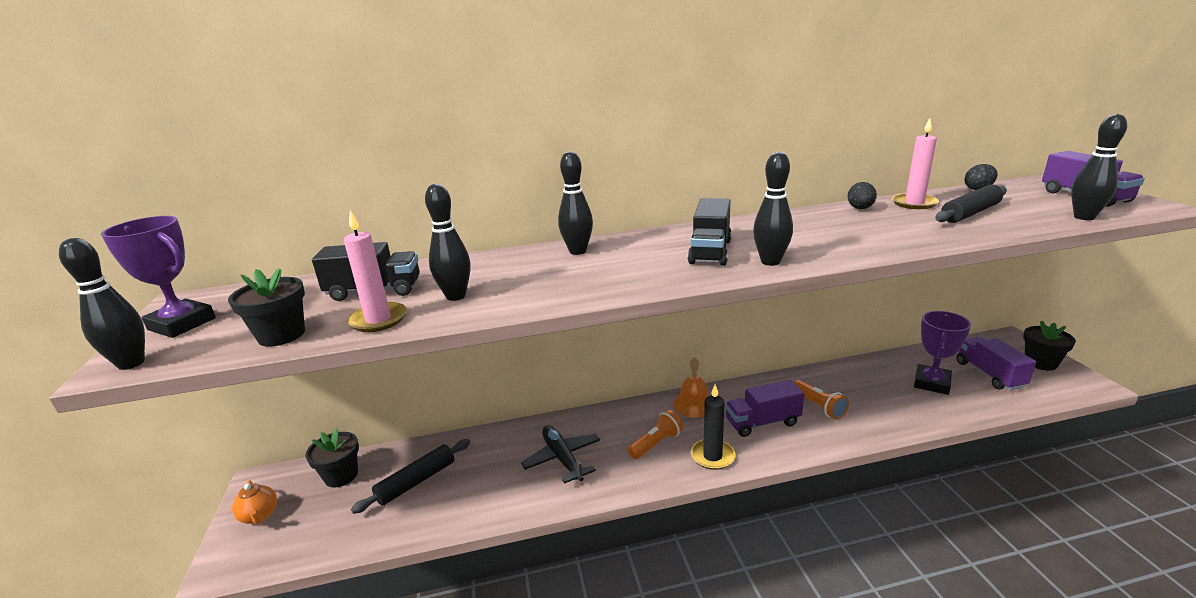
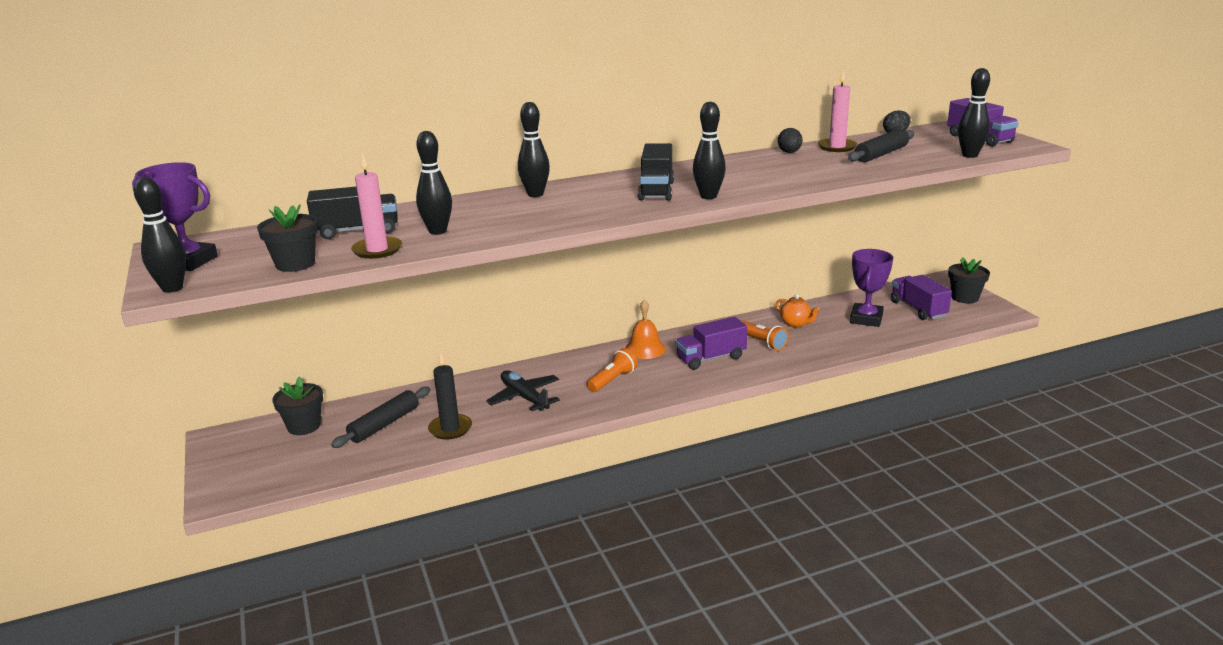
camera: 10 degrees left, 0 degrees up
orange teapot [232,480,277,524] -> orange teapot moved to [776,294,820,328]
black candle [691,385,735,470] -> black candle moved to [428,352,472,439]

